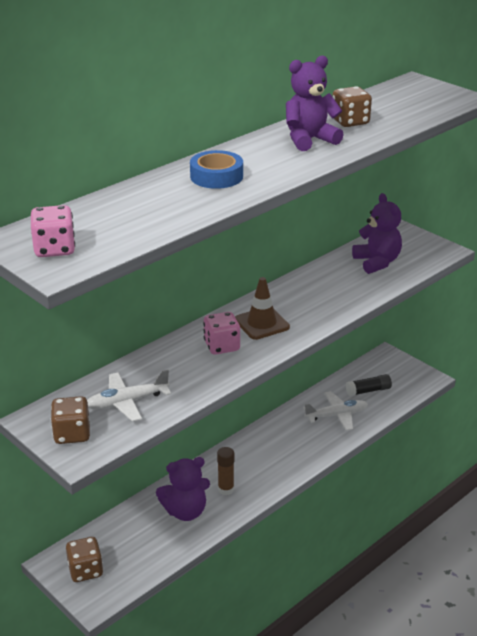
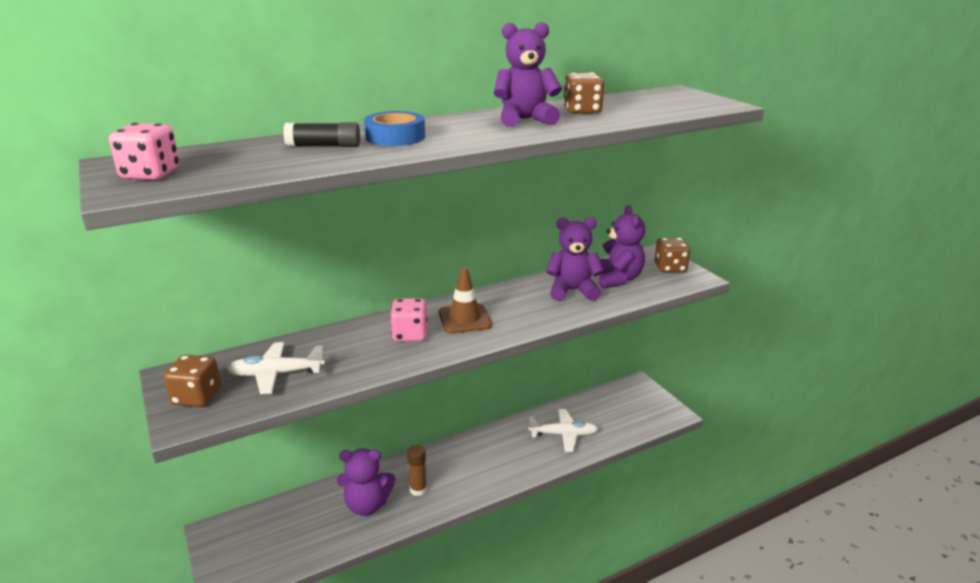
camera: 15 degrees right, 5 degrees down
brown dice [66,537,103,582] -> brown dice moved to [654,238,691,273]
black glue stick [346,374,392,396] -> black glue stick moved to [283,122,360,147]
none -> purple teddy bear [546,217,604,301]

